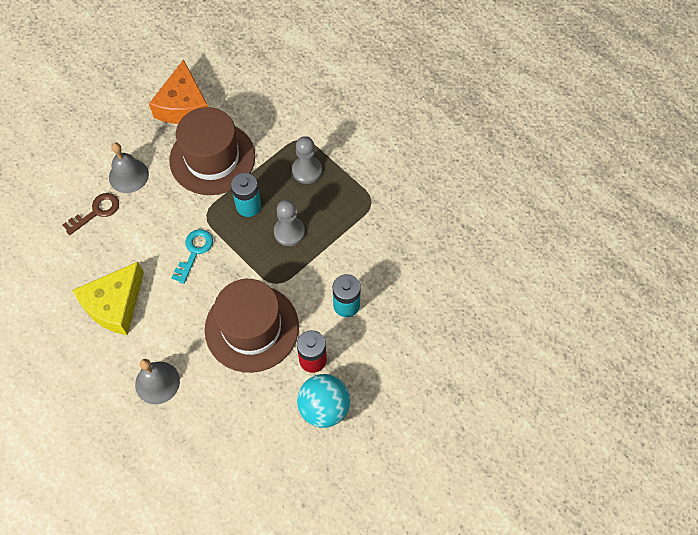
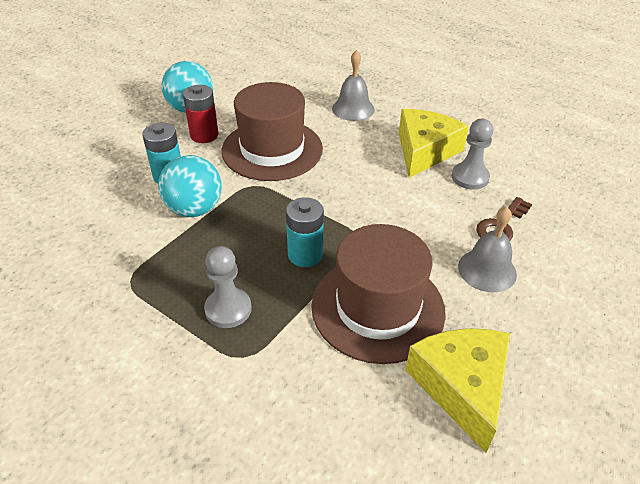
camera: 170 degrees right, 20 degrees down
orange cheese [149,59,208,124] -> yellow cheese [405,328,510,453]
turquoise key [172,229,213,284] -> none
grey pawn [274,200,305,246] -> grey pawn moved to [452,119,493,190]
none -> turquoise ball [158,155,222,217]

